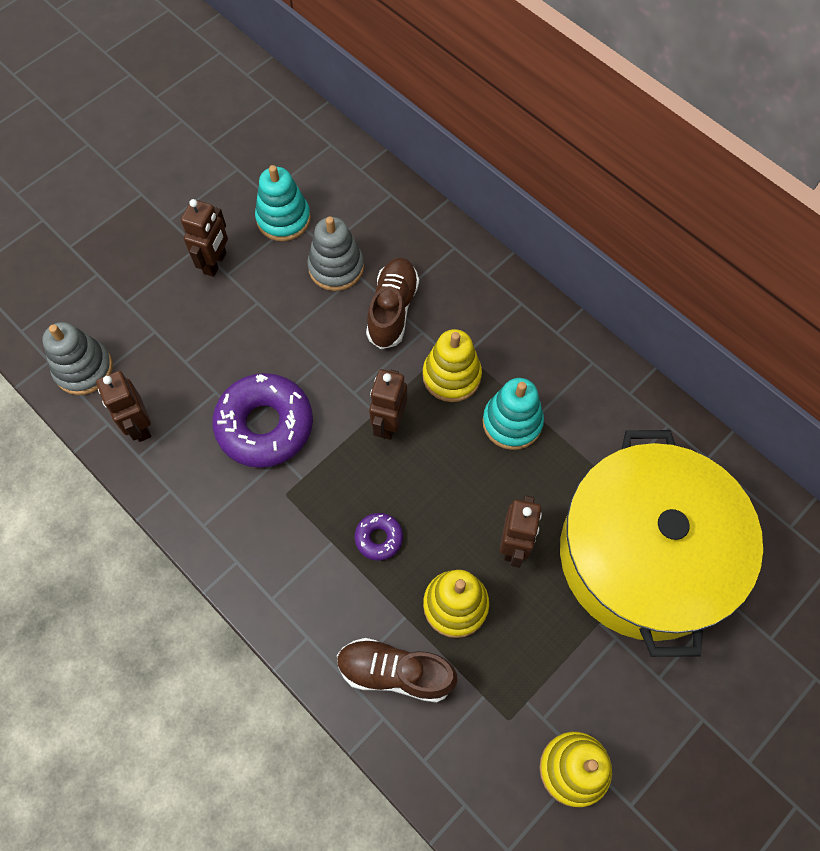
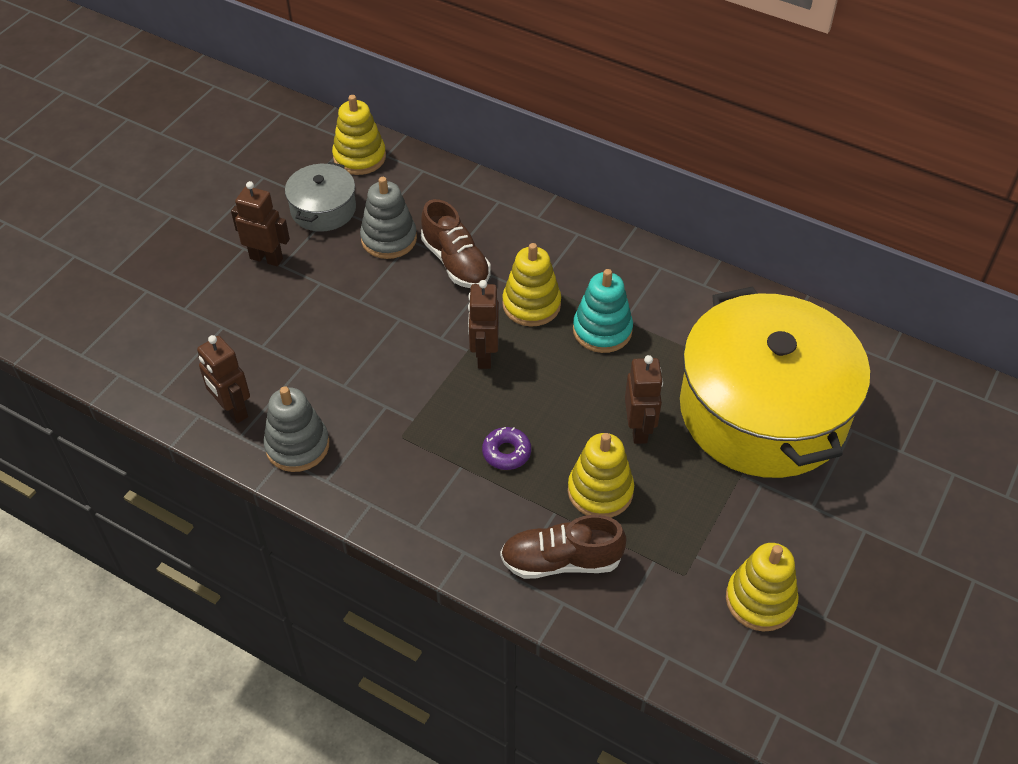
camera: 15 degrees left, 15 degrees down
grey stacking toy [42,322,113,395] -> grey stacking toy moved to [263,386,329,472]
brown robot [181,199,228,277] -> brown robot turned 75 degrees counterclockwise [231,181,290,266]
purple donut [212,373,313,468] -> none
turquoise stacking toy [255,165,311,241] -> grey pot [285,162,356,232]
brown shoe [366,258,419,349] -> brown shoe turned 150 degrees clockwise [421,199,491,288]
none -> yellow stacking toy [332,95,386,175]

